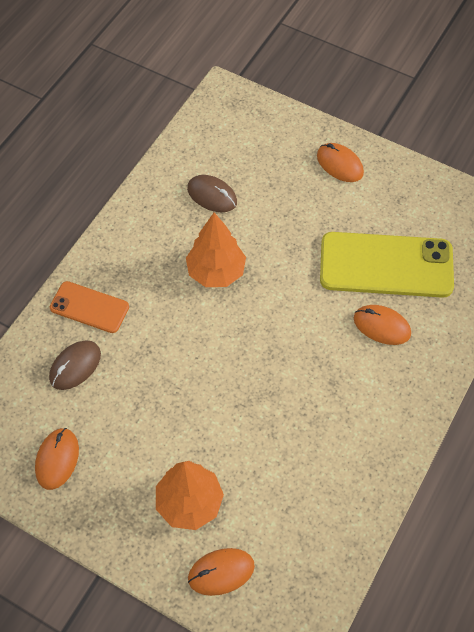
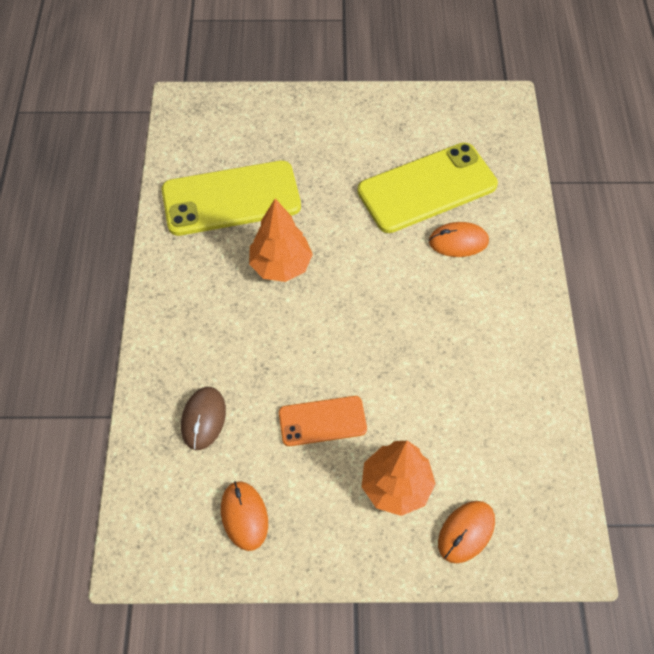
camera: 30 degrees left, 0 degrees up
orange phone [50,281,129,333] -> orange phone moved to [279,396,367,446]
brown mouse [187,175,237,212] -> yellow phone [162,160,301,236]
orange mouse [317,143,364,182] -> none

